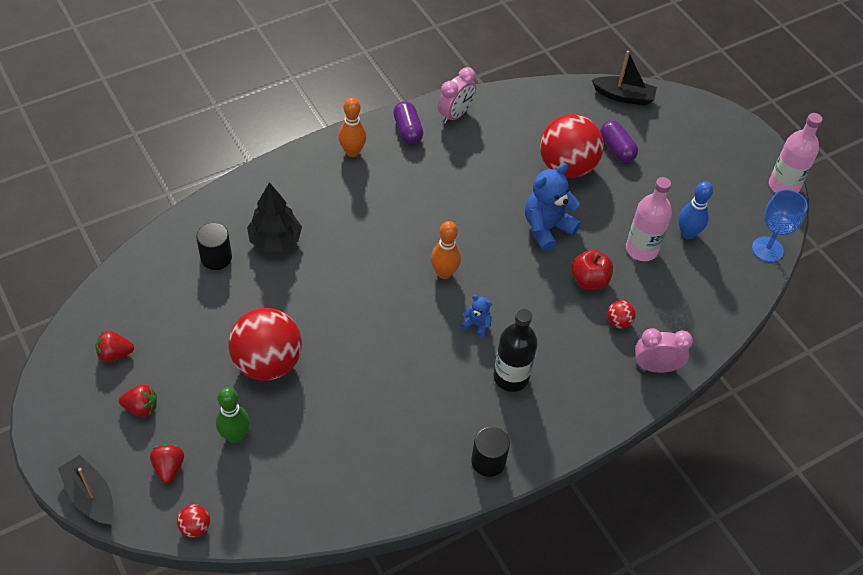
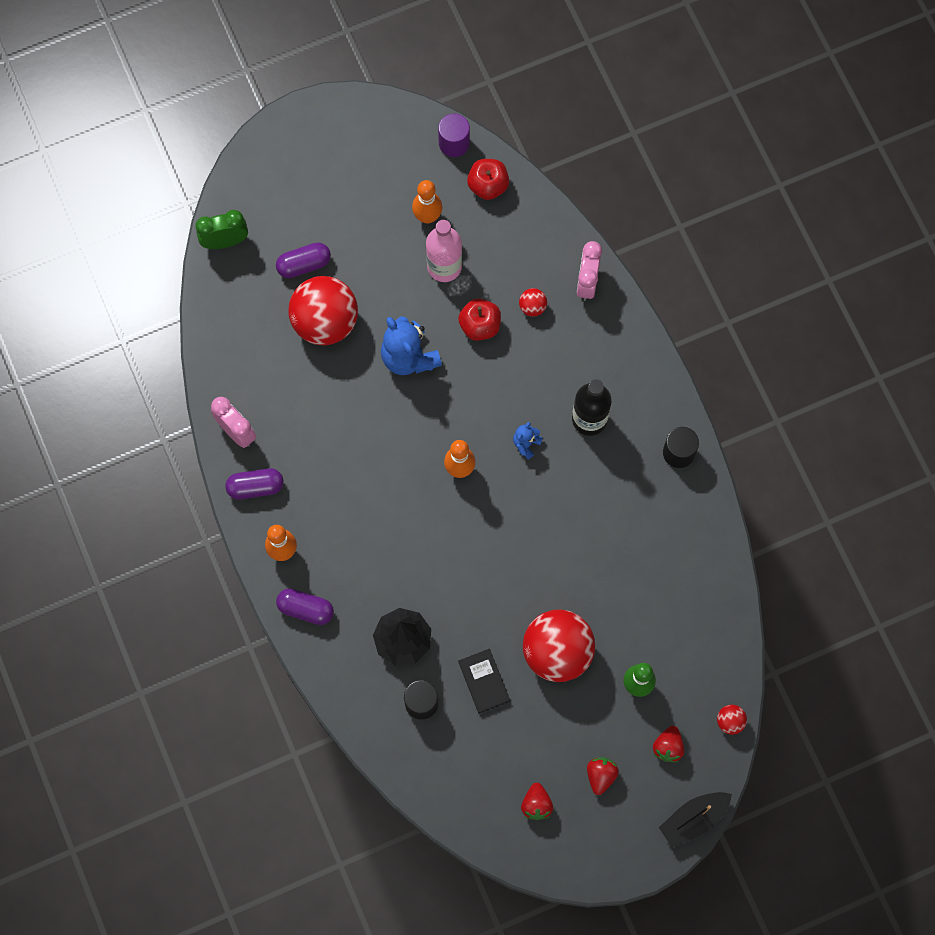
camera: 80 degrees left, 20 degrees up
red strawberry [150,444,184,483] -> red strawberry turned 75 degrees counterclockwise [653,726,684,762]
black boat [592,51,657,105] -> green clock [195,210,248,249]
blue bowling pin [679,181,713,239] -> orange bowling pin [412,180,442,223]
blue goblet [752,189,808,262] -> purple cylinder [438,114,470,157]
pink bottle [769,113,822,193] -> none
none -> purple capsule [276,588,334,625]
none -> black book [458,649,510,714]
none -> red apple [467,159,509,200]

